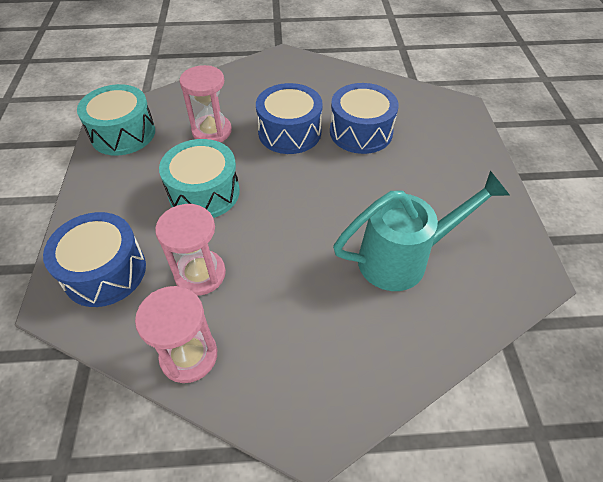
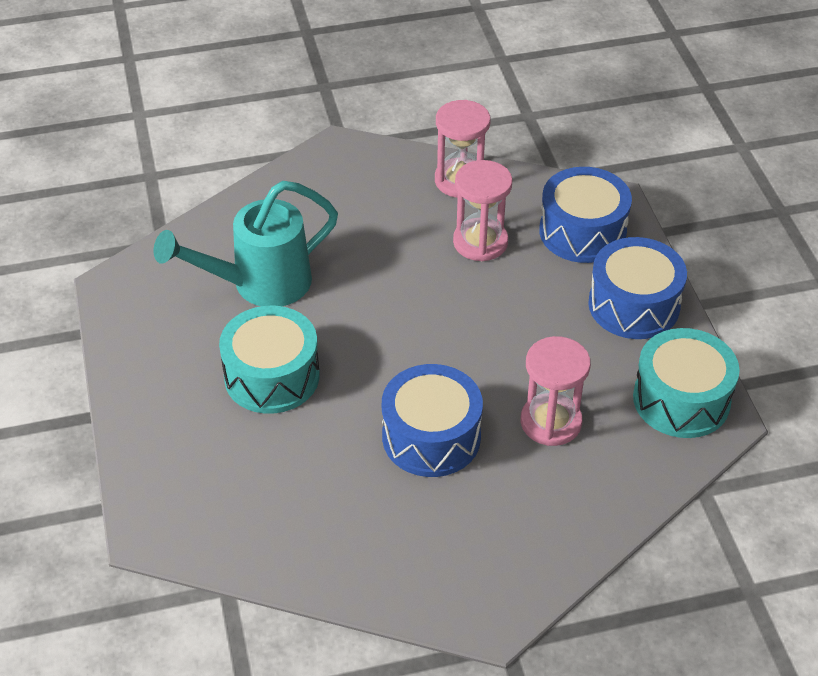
camera: 170 degrees right, 5 degrees down
turquoise drum [159,139,240,218] -> turquoise drum moved to [219,306,320,414]
blue drum [330,83,399,154] -> blue drum moved to [588,237,687,339]

